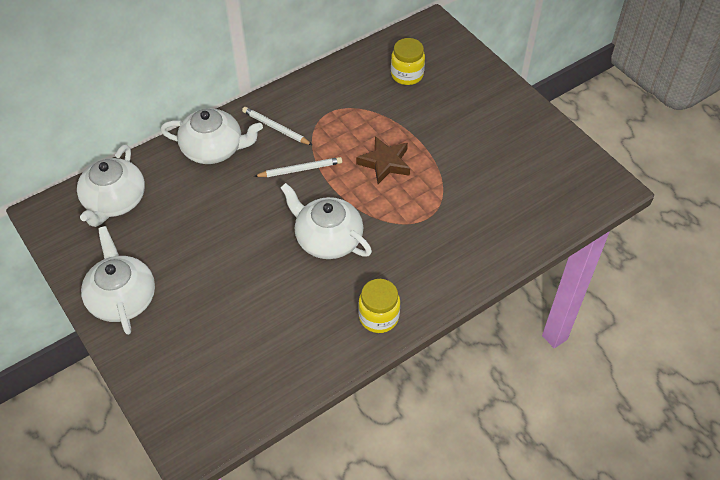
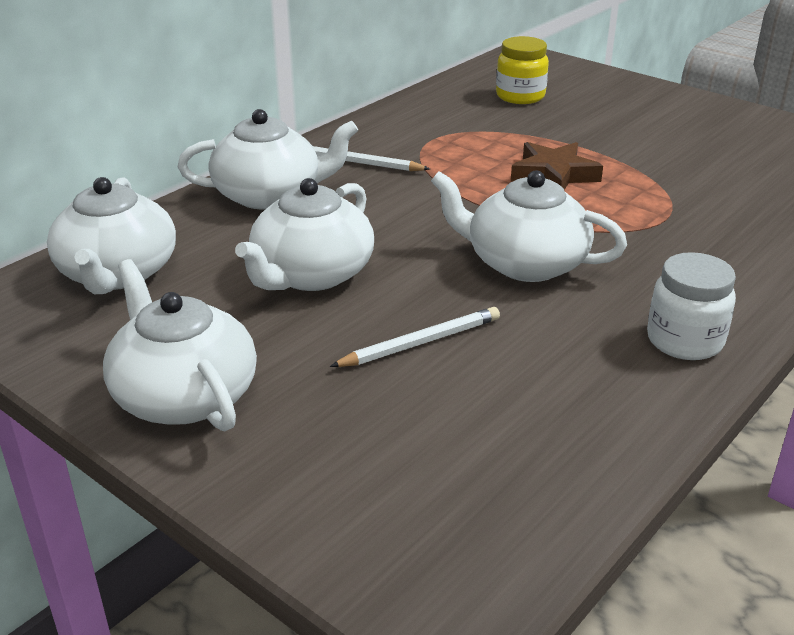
camera: 15 degrees left, 20 degrees down
white pencil [254,157,342,177] -> white pencil moved to [330,307,500,367]
yellow jar [358,279,400,333] -> white jar [647,252,736,360]
none -> white teapot [235,178,374,291]

